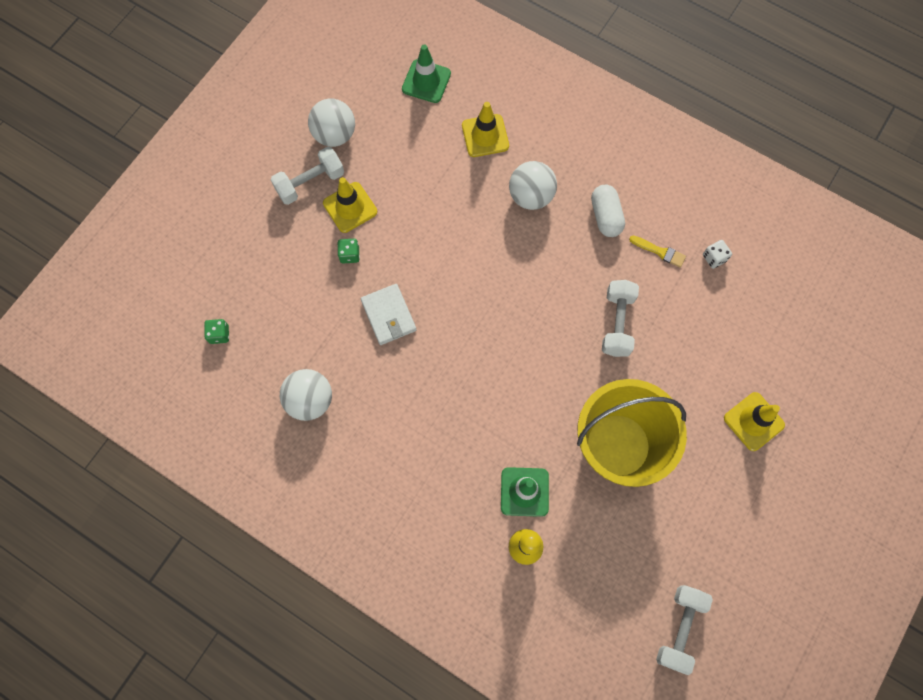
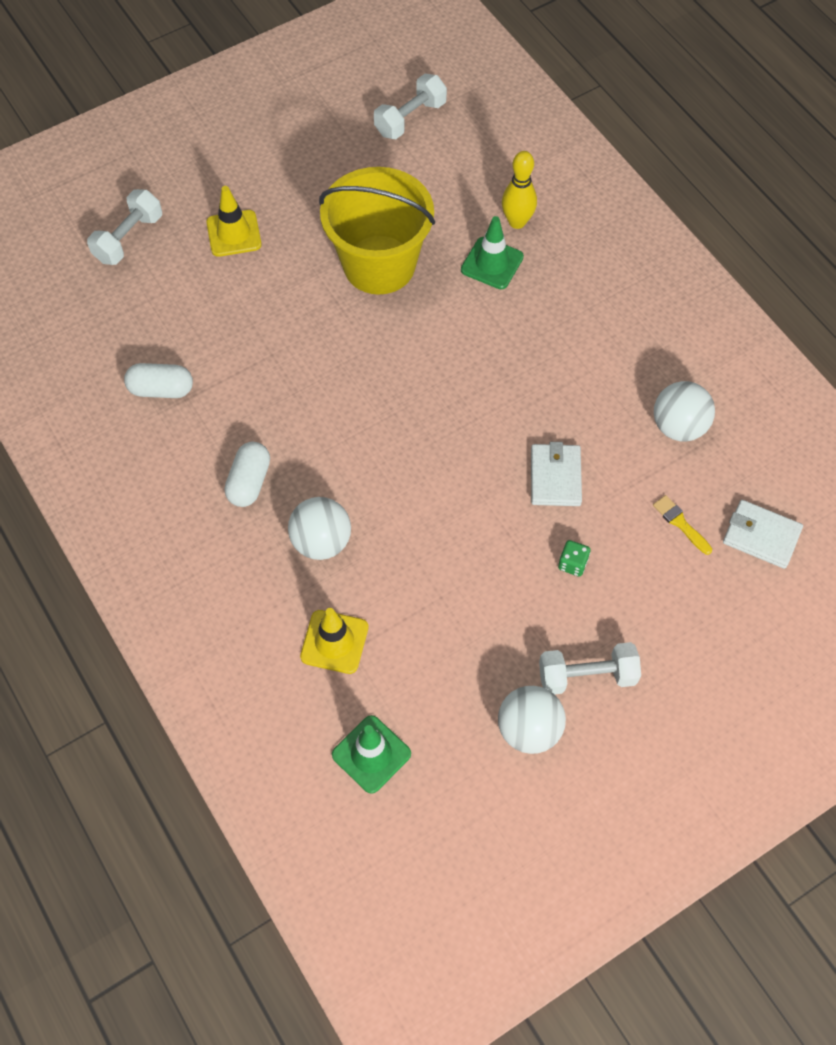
camera: 155 degrees left, 10 degrees down
green dice [204,319,229,344] -> white wallet [723,500,803,569]
yellow traffic cone [323,177,377,233] -> none
white dumbbell [602,280,639,357] -> white dumbbell moved to [87,189,162,265]
yellow brush [629,236,686,268] -> yellow brush moved to [653,495,712,555]
white dice [703,240,732,269] -> white capsule [124,363,193,398]

